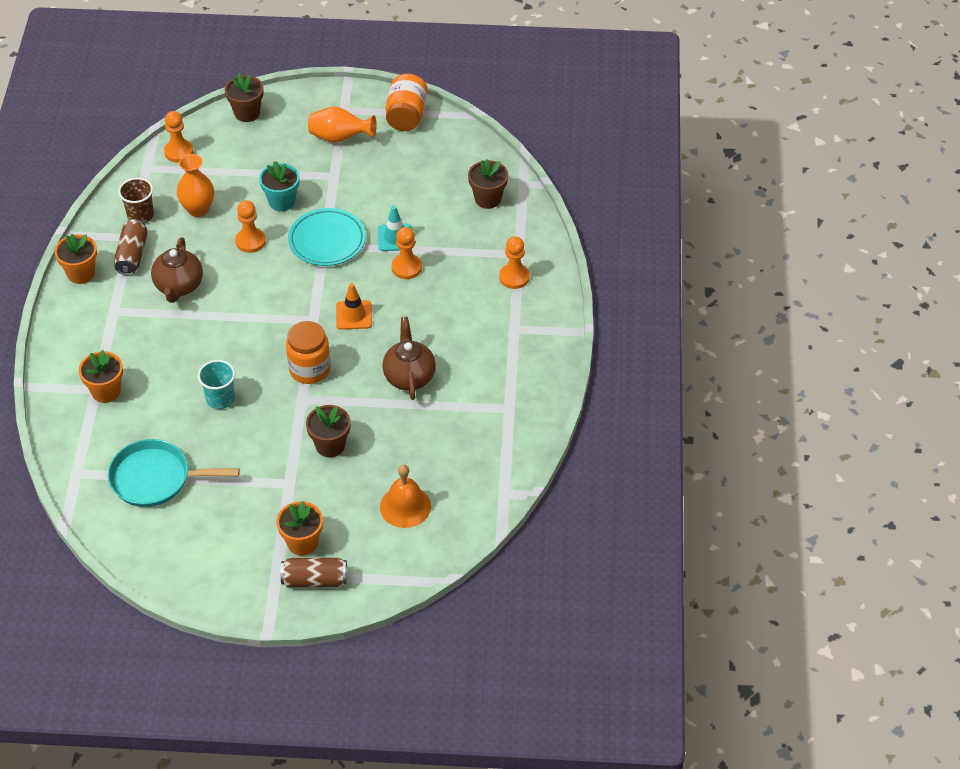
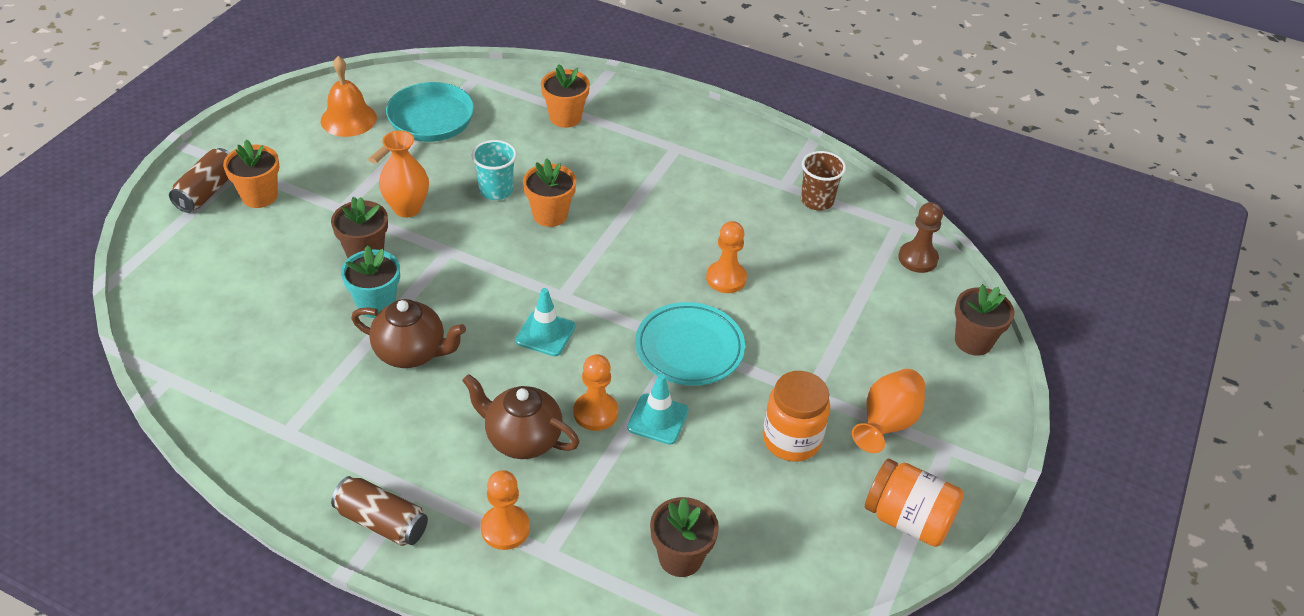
camera: 110 degrees right, 5 degrees down
orange flower pot [55,234,97,284] -> orange flower pot moved to [523,159,576,227]
brown can [114,219,148,275] -> brown can moved to [331,476,428,546]
brown teapot [151,237,203,303] -> brown teapot moved to [462,374,579,459]
orange pawn [164,111,193,162] -> brown pawn [898,202,943,273]
orange vase [177,154,214,217] -> orange vase moved to [379,130,429,218]
turquoise flower pot [259,161,300,211] -> turquoise flower pot moved to [341,245,400,318]
orange jar [286,321,331,384] -> orange jar moved to [763,371,830,462]
orange traffic cone [336,283,372,330] -> turquoise traffic cone [516,288,575,356]
orange bell [380,465,431,528] -> orange bell moved to [321,56,377,137]

